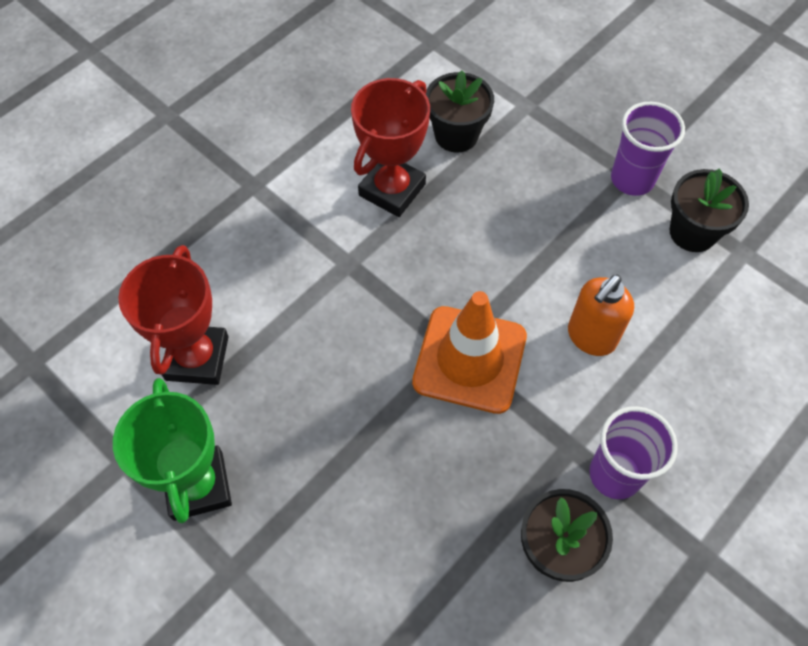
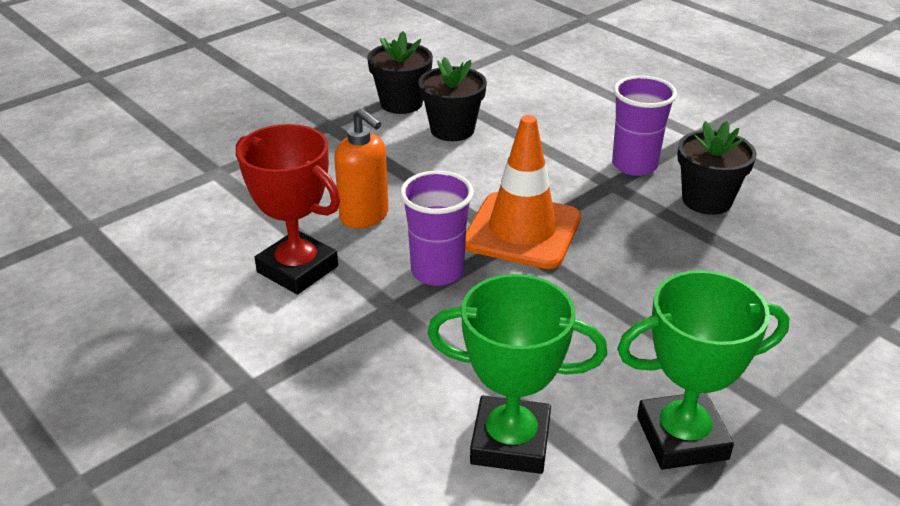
camera: 85 degrees left, 25 degrees down
red trophy [118,245,229,385] -> green trophy [427,274,607,474]
black flower pot [426,70,494,152] -> black flower pot moved to [418,57,487,141]
orange soap dispenser [568,275,634,356] -> orange soap dispenser moved to [334,108,389,228]
purple cup [611,102,685,196] -> purple cup moved to [400,171,474,286]

